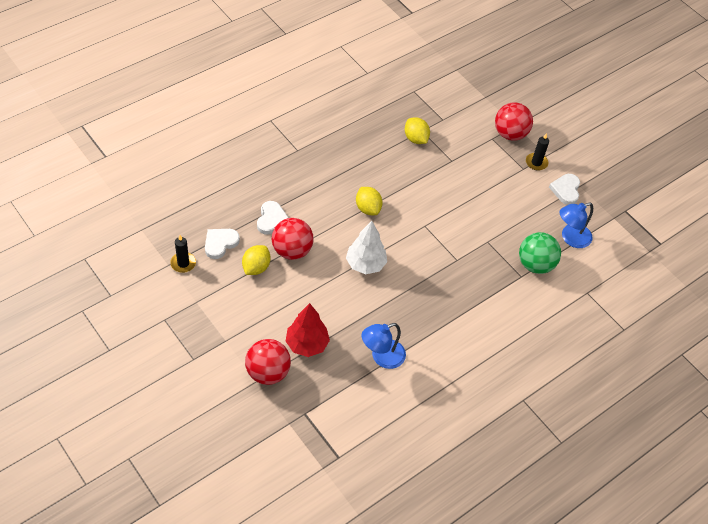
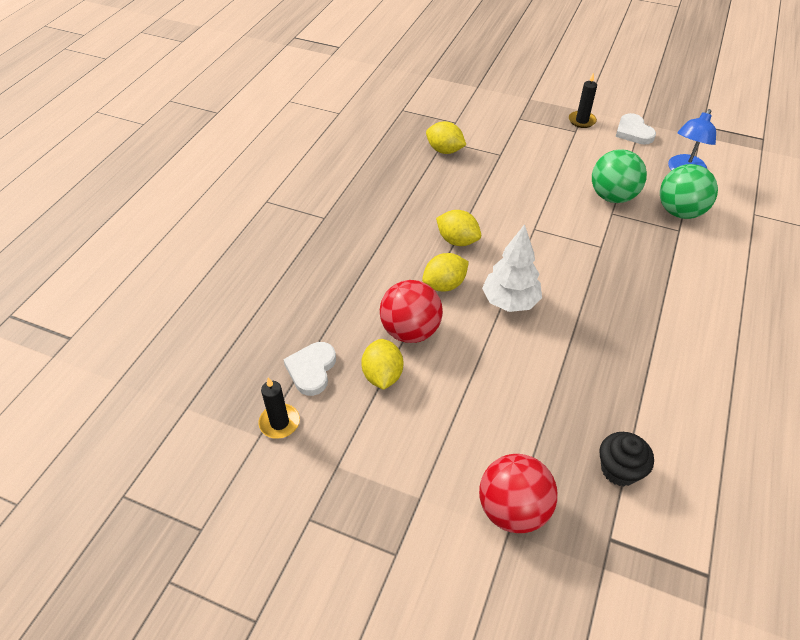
camera: 25 degrees left, 5 degrees down
white heart [257,201,289,234] -> none
red tree [286,303,330,357] -> none
blue lamp [362,323,406,369] -> none
red ball [495,102,533,141] -> none
none -> yellow lemon [422,253,469,292]
none -> green ball [592,149,647,203]
none -> black cupcake [600,432,654,486]

